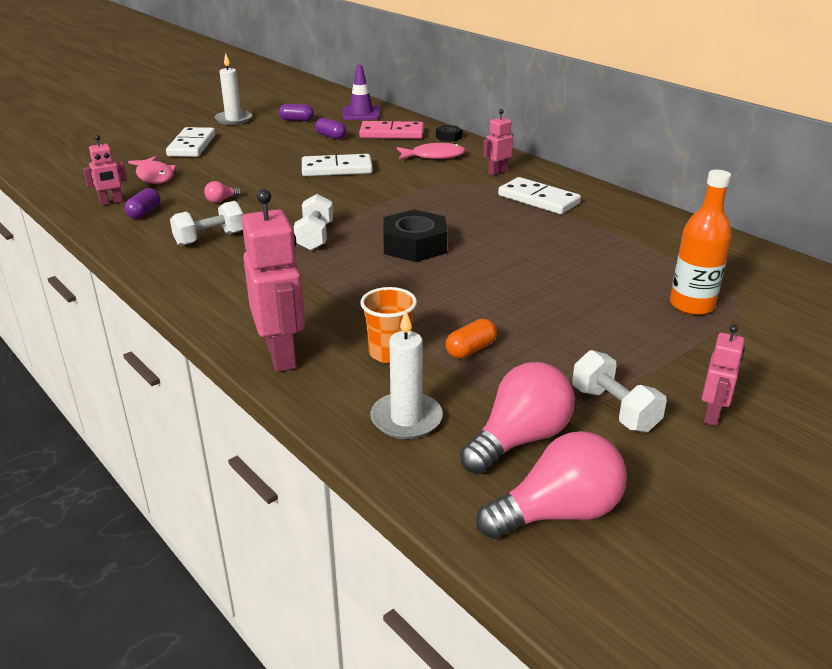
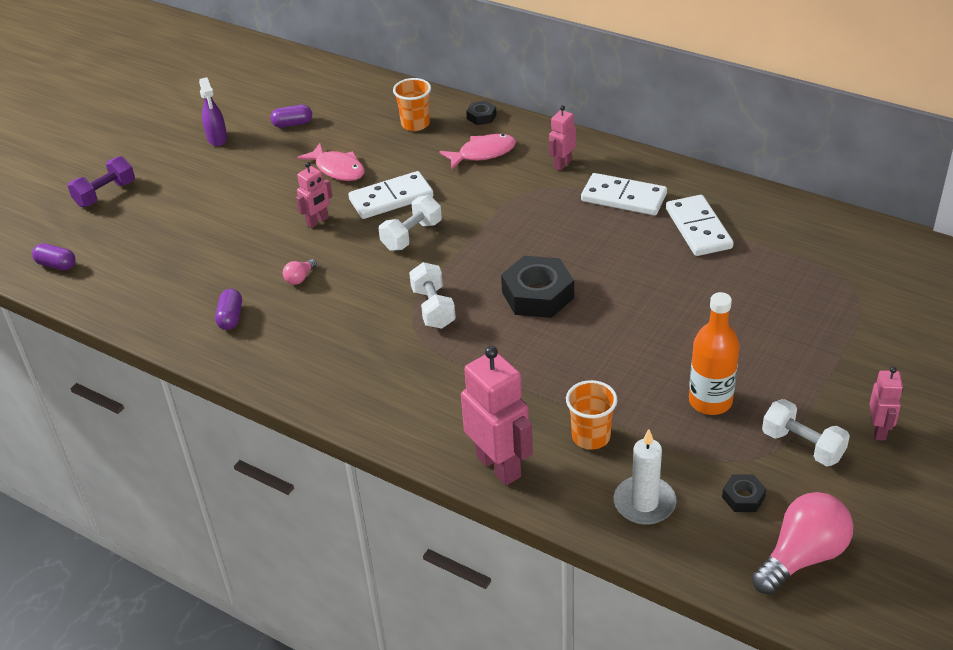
camera: 15 degrees left, 10 degrees up
pink robot [83,135,127,206] -> pink robot moved to [296,162,332,228]
pink fish [128,156,177,184] -> pink fish moved to [297,143,365,181]
white domino [166,127,216,157] -> white domino moved to [666,195,734,256]
white dumbbell [170,201,243,246] -> white dumbbell moved to [379,195,442,251]
white candle [215,53,252,125] -> purple spray bottle [199,77,227,146]
purple capsule [315,118,346,140] -> purple capsule moved to [32,243,76,271]
purple traffic cone [343,65,380,120] -> none
pink domino [359,121,424,139] -> orange cup [393,78,431,131]
orange capsule [446,319,497,359] -> none
pink light bulb [460,362,575,474] -> black nut [722,474,766,512]
orange bottle [670,170,732,315] -> orange bottle moved to [689,292,740,415]
none -> purple dumbbell [68,156,135,207]

